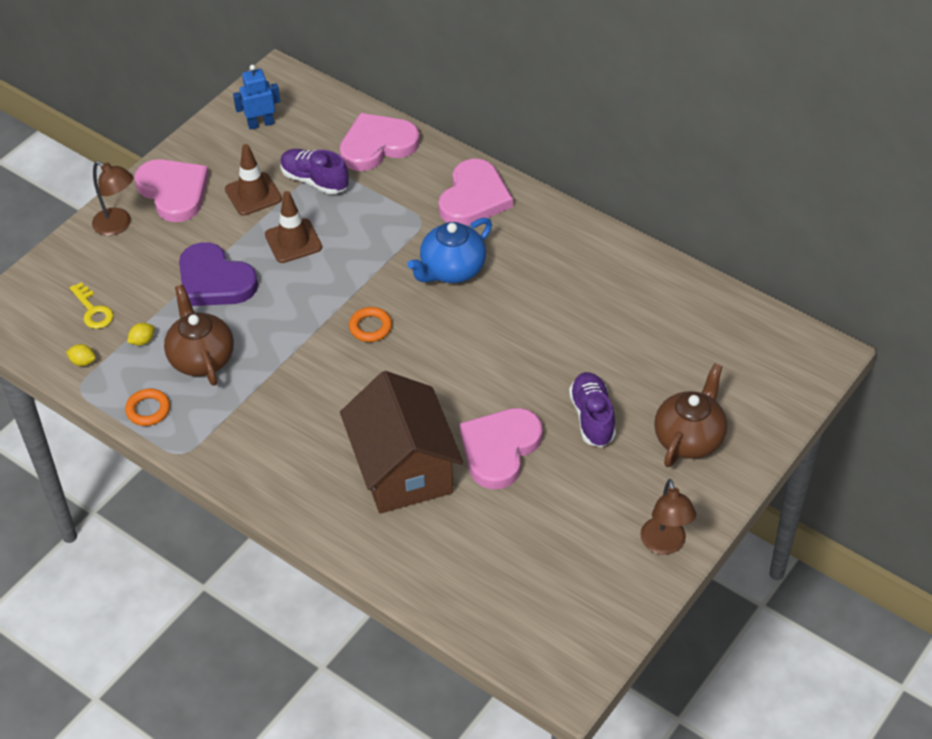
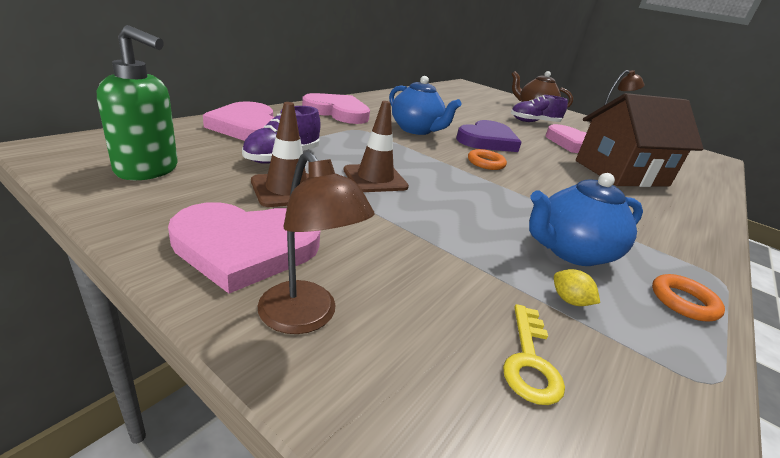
camera: 95 degrees left, 20 degrees down
yellow lemon [66,344,96,366] -> none
yellow key [70,282,114,329] -> yellow key turned 135 degrees clockwise [503,304,565,405]
brown lamp [92,161,134,236] -> brown lamp turned 105 degrees clockwise [258,151,375,334]
pink heart [134,159,209,222] -> pink heart turned 150 degrees counterclockwise [168,202,320,293]
brown teapot [164,284,234,386] -> blue teapot [529,173,643,266]
purple heart [179,242,258,306] -> purple heart moved to [456,120,522,152]
blue robot [233,65,280,130] -> green soap dispenser [97,25,178,180]

